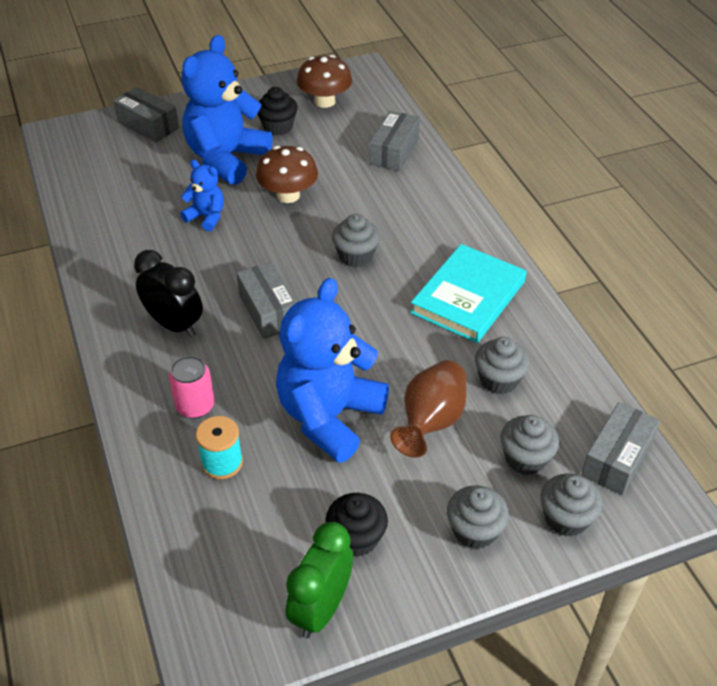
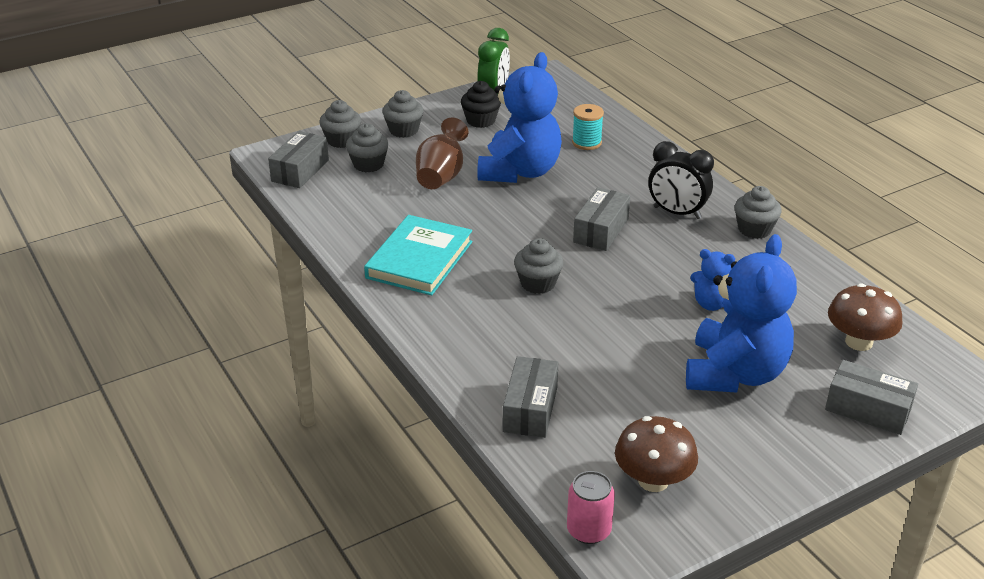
camera: 170 degrees right, 10 degrees down
pink can [169,356,214,418] -> pink can moved to [567,471,615,544]
grey box [237,262,297,339] -> grey box turned 60 degrees clockwise [573,187,630,251]
brown mushroom [256,146,318,203] -> brown mushroom moved to [828,283,903,351]
black cupcake [257,87,298,135] -> none
grey cupcake [475,337,530,394] -> grey cupcake moved to [735,186,782,239]

